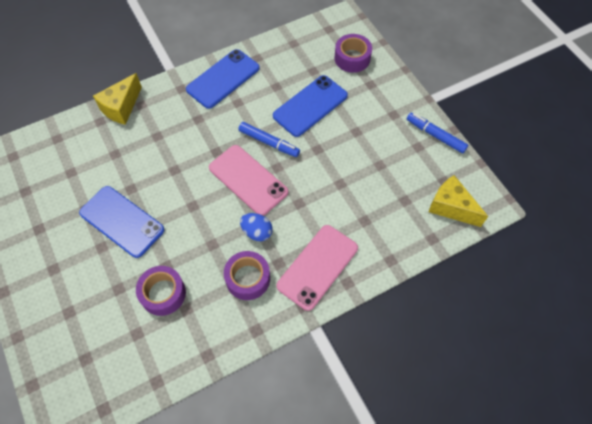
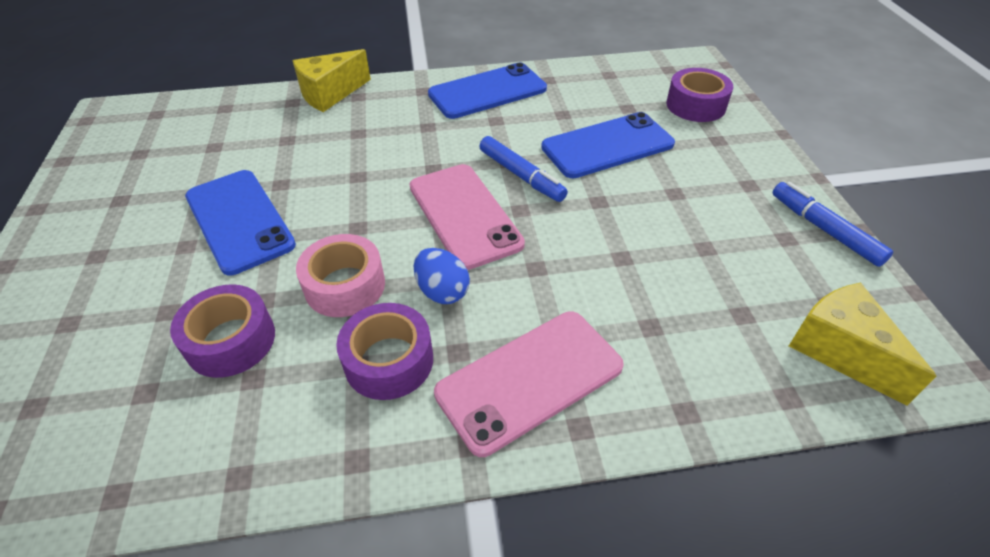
camera: 20 degrees right, 15 degrees down
none -> pink tape [296,234,385,317]

